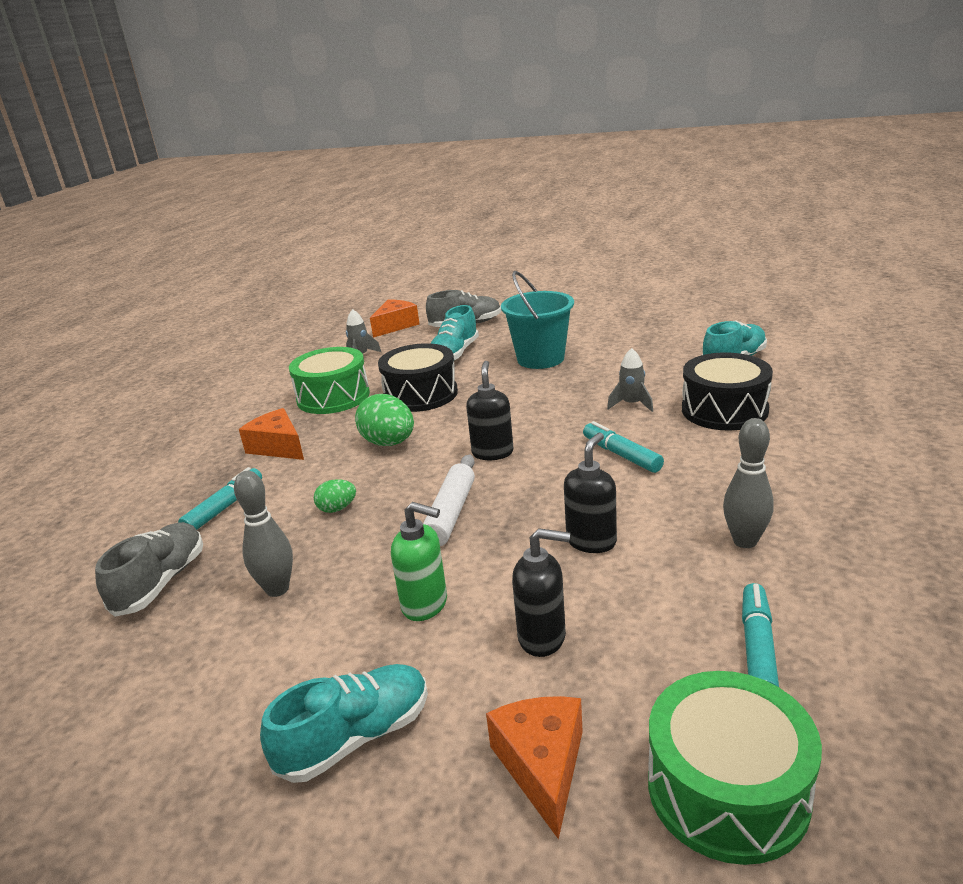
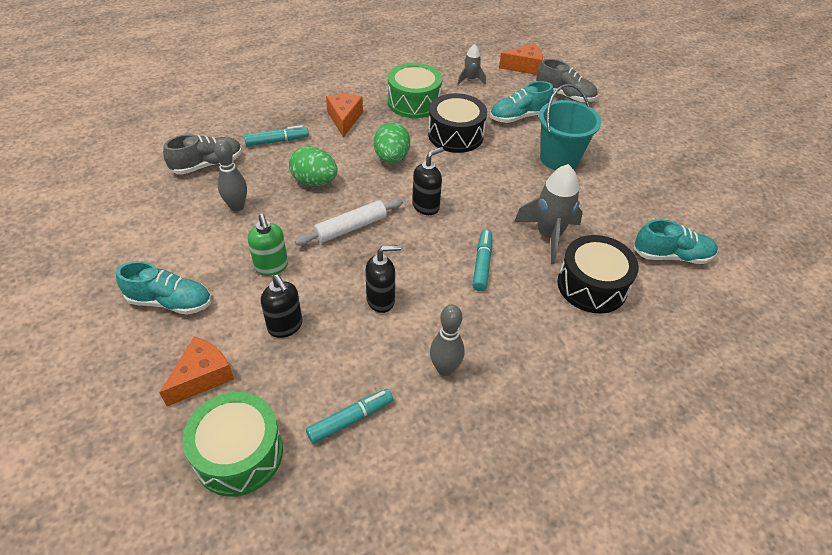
camera: 40 degrees right, 20 degrees up
green egg [314,479,356,513] -> green egg [289,146,337,186], size x1.84
grey rocket [607,348,653,412] -> grey rocket [514,164,583,264], size x1.84

